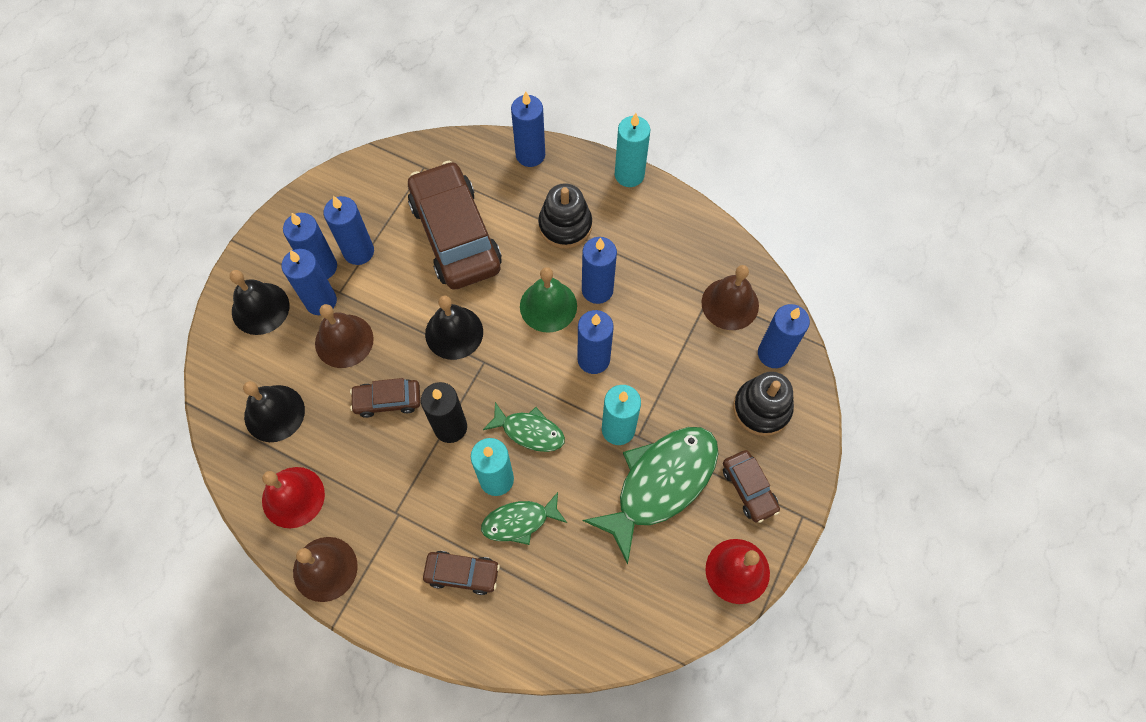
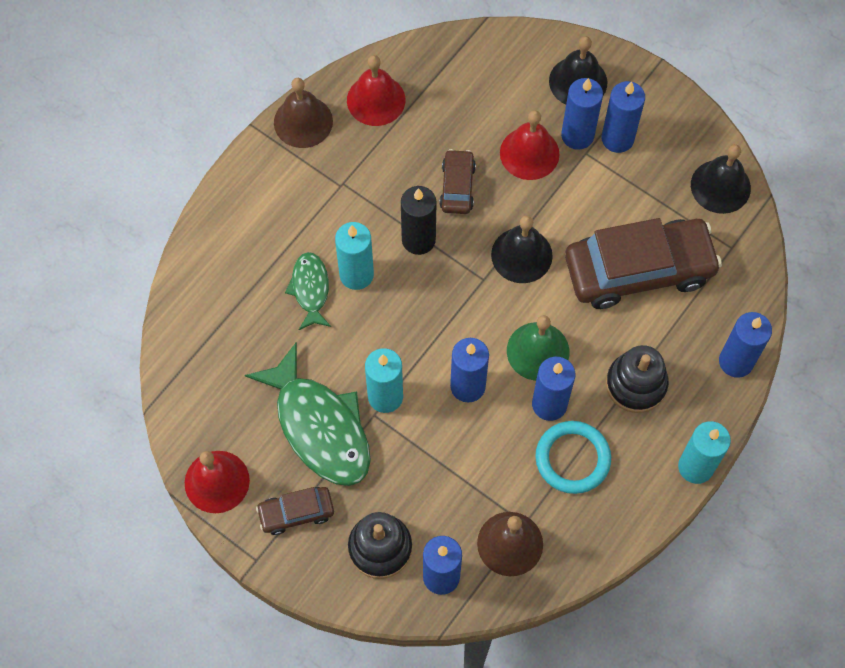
camera: 100 degrees right, 0 degrees up
black bell [243,381,305,442] -> black bell moved to [691,144,751,214]
brown bell [315,304,374,368] -> red bell [500,110,560,180]
blue candle [323,196,374,265] -> none
brown car [423,551,500,595] -> none
green fish [483,402,565,452] -> none
none -> turquoise ring [535,421,611,494]

